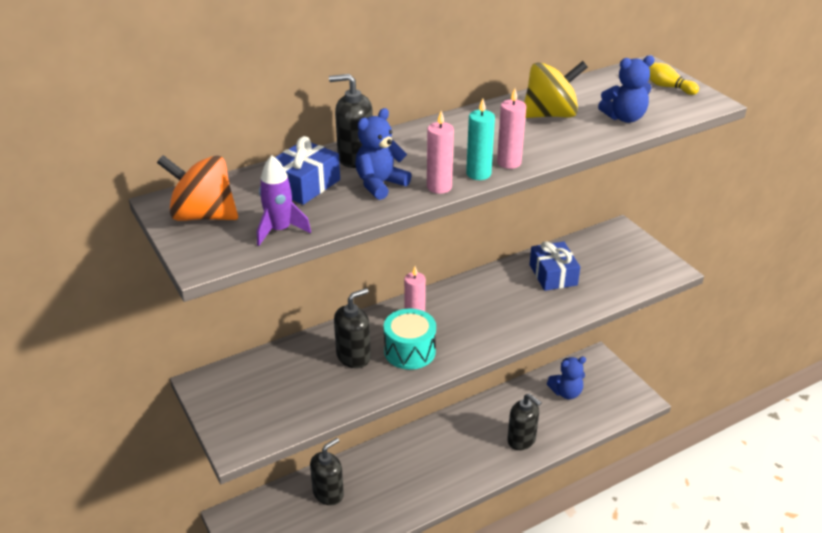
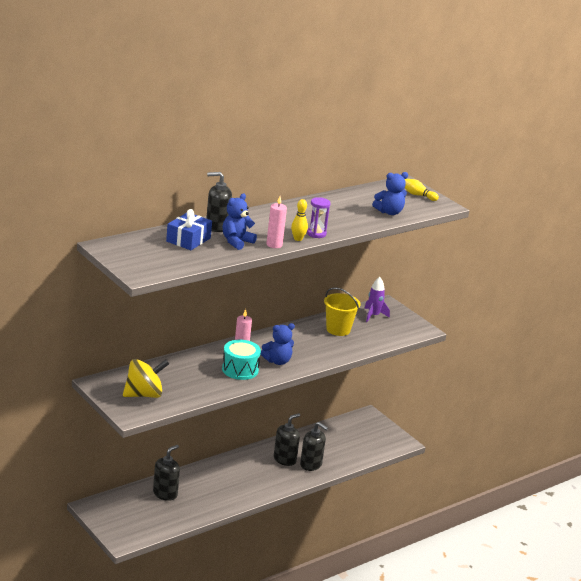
camera: 10 degrees left, 10 degrees down
orange spinning top [157,155,238,221] -> none
purple rocket [257,155,311,246] -> purple rocket moved to [364,277,390,322]
black soap dispenser [334,288,371,368] -> black soap dispenser moved to [274,413,300,466]
turquoise candle [466,98,495,180] -> yellow bowling pin [291,199,308,241]
pink candle [497,88,526,169] -> purple hourglass [307,197,331,238]
yellow spinning top [524,61,588,118] -> yellow spinning top moved to [123,359,169,398]
blue gift [530,241,580,291] -> yellow bucket [324,288,360,336]
blue teddy bear [547,357,586,399] -> blue teddy bear moved to [261,323,295,365]

